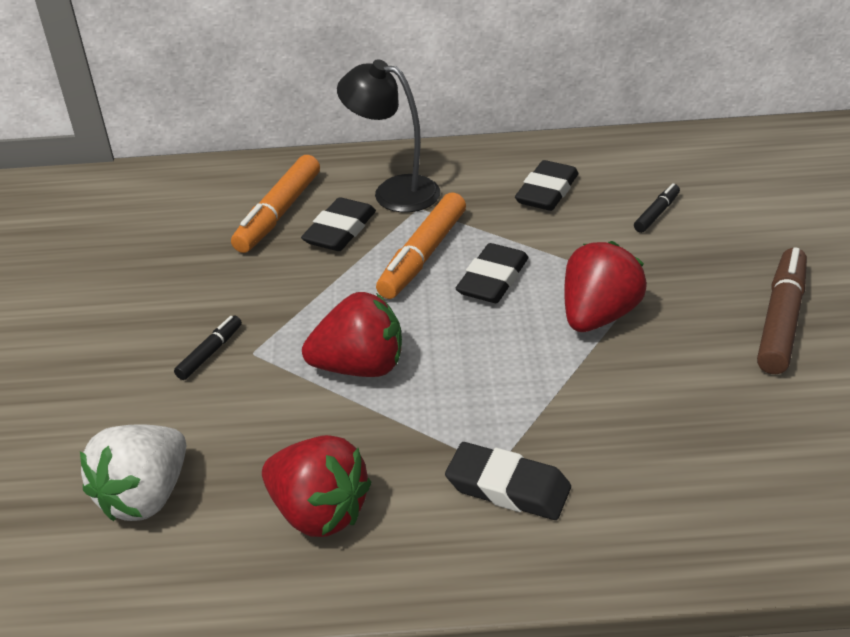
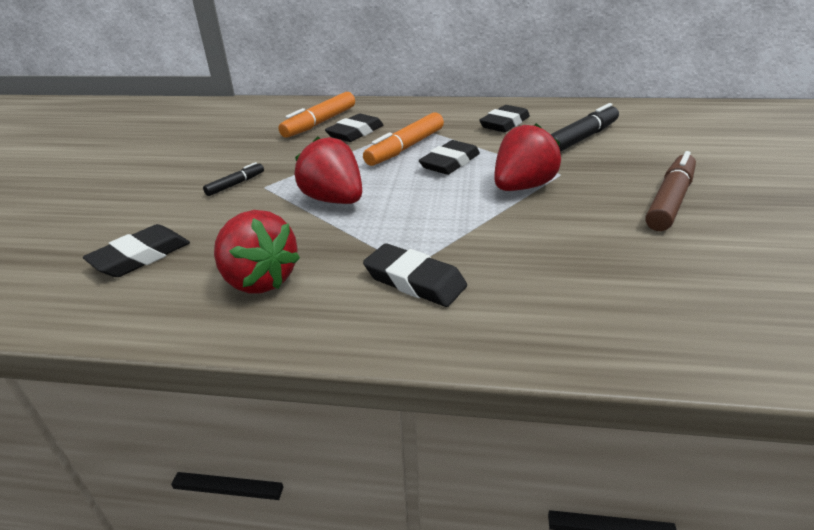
camera: 10 degrees right, 5 degrees down
white strawberry [80,424,186,521] -> black eraser [83,224,190,277]
red strawberry [302,292,402,377] -> red strawberry turned 135 degrees counterclockwise [295,137,362,204]
black lamp [337,59,440,212] -> none
black marker [634,183,680,233] -> black marker [551,103,619,152], size x1.92

